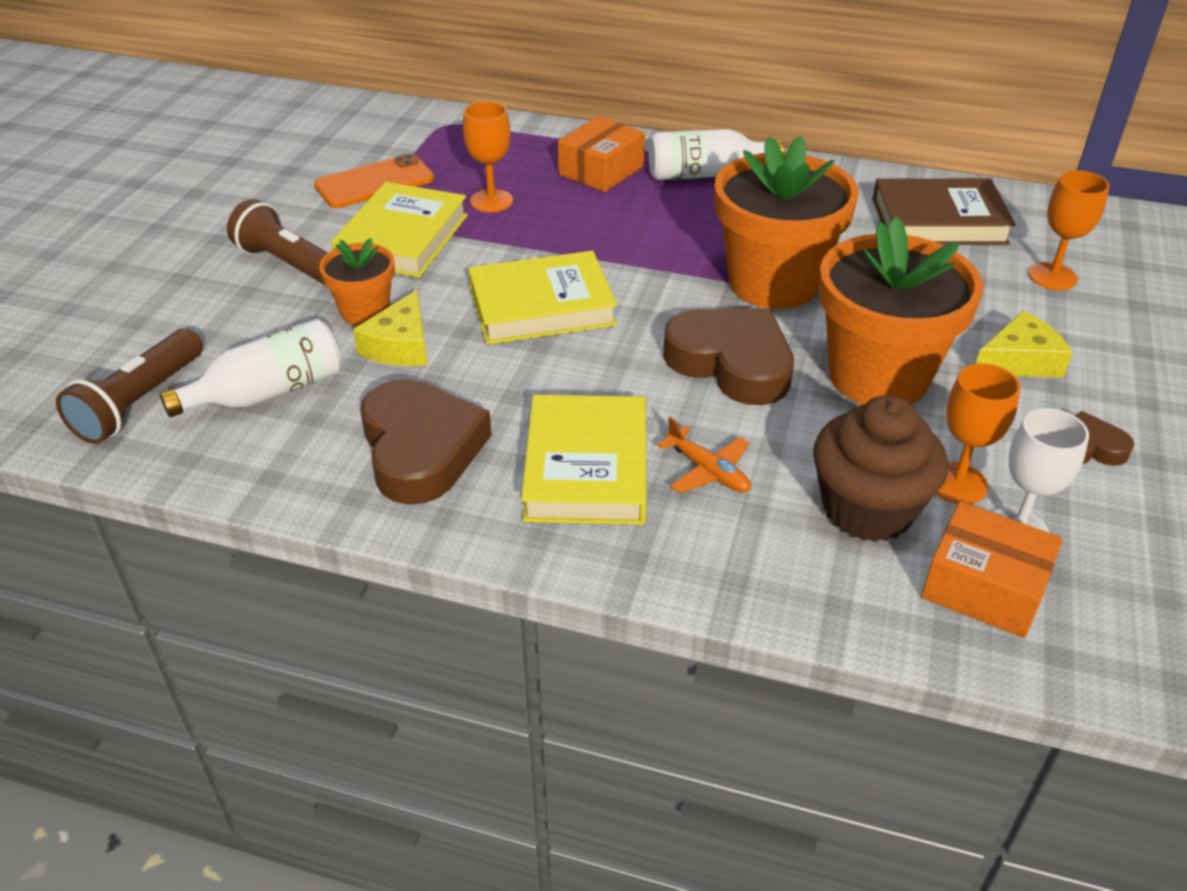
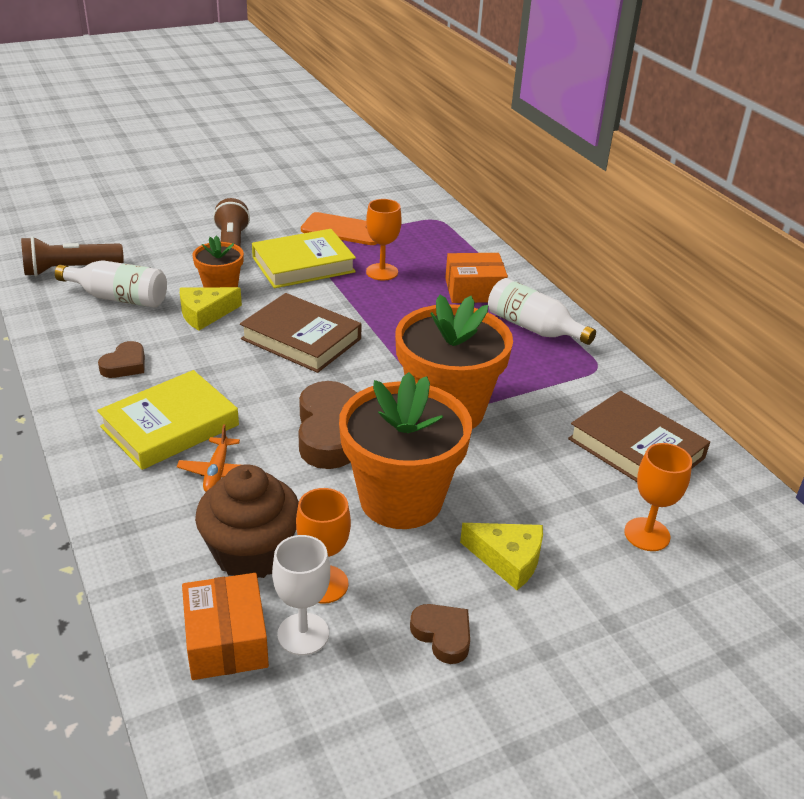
camera: 45 degrees right, 5 degrees down
brown heart [360,379,492,505] -> brown heart [98,341,145,378], size x0.51
yellow book [468,251,617,345] -> brown book [240,293,362,373]

